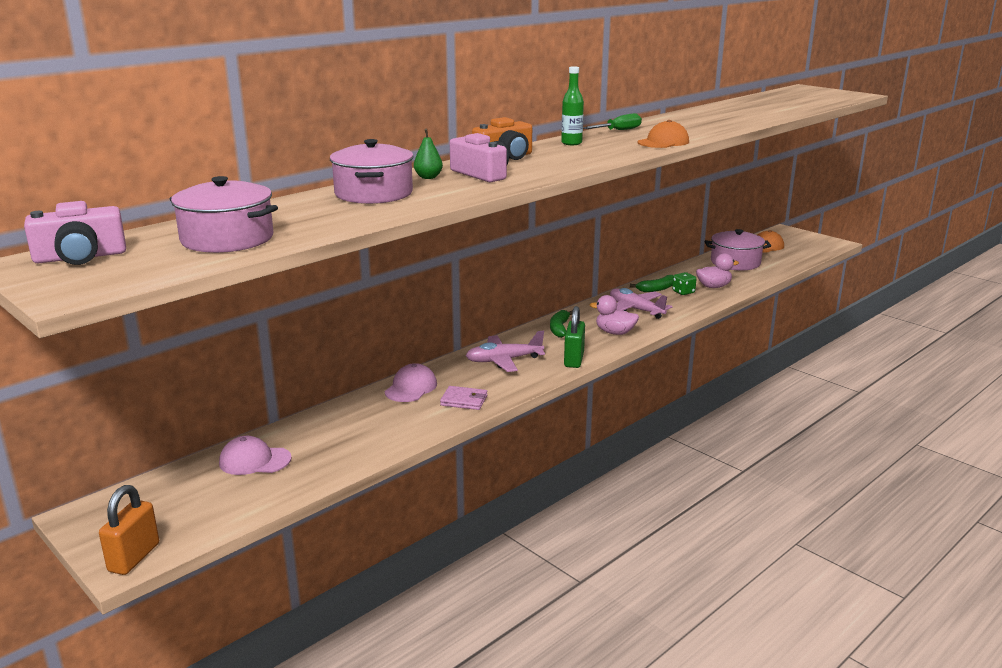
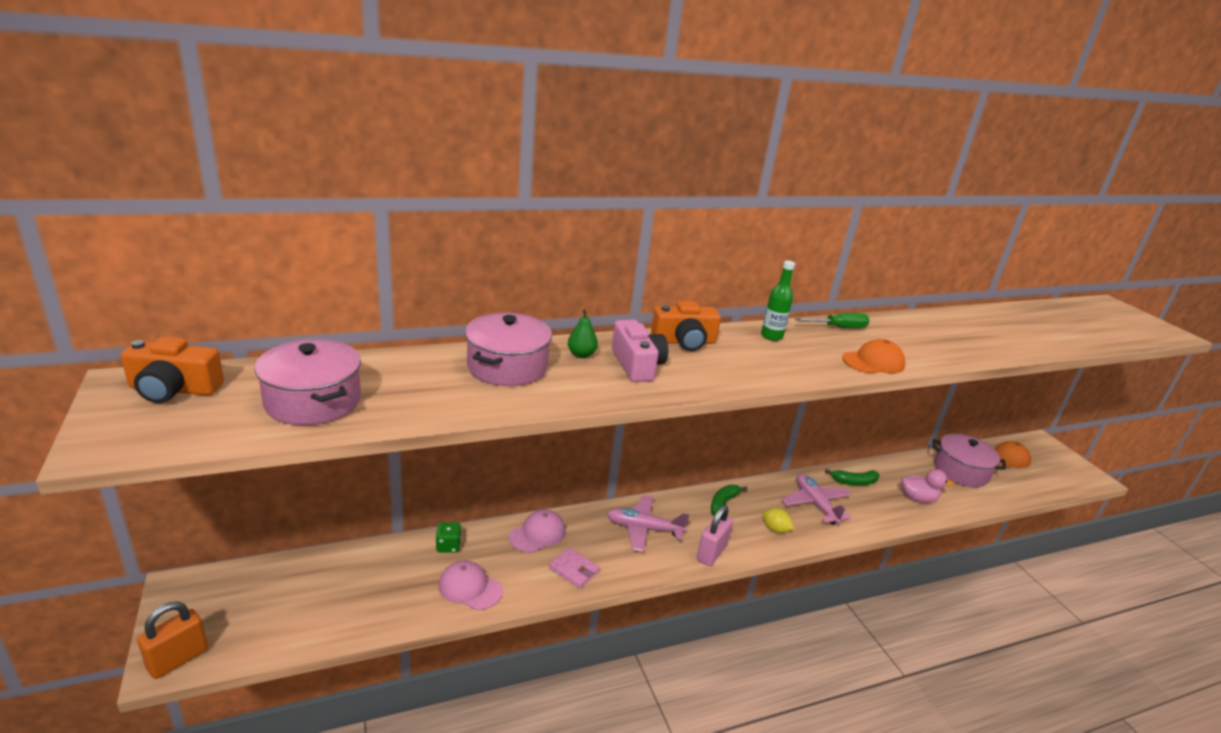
camera: 20 degrees right, 5 degrees up
pink camera [24,201,126,265] -> orange camera [121,337,224,403]
pink cap [219,436,292,475] -> pink cap moved to [439,560,503,610]
green padlock [564,306,585,368] -> pink padlock [697,505,733,566]
pink duck [589,295,639,335] -> yellow lemon [762,508,794,533]
green dice [672,272,696,295] -> green dice moved to [436,522,461,553]

